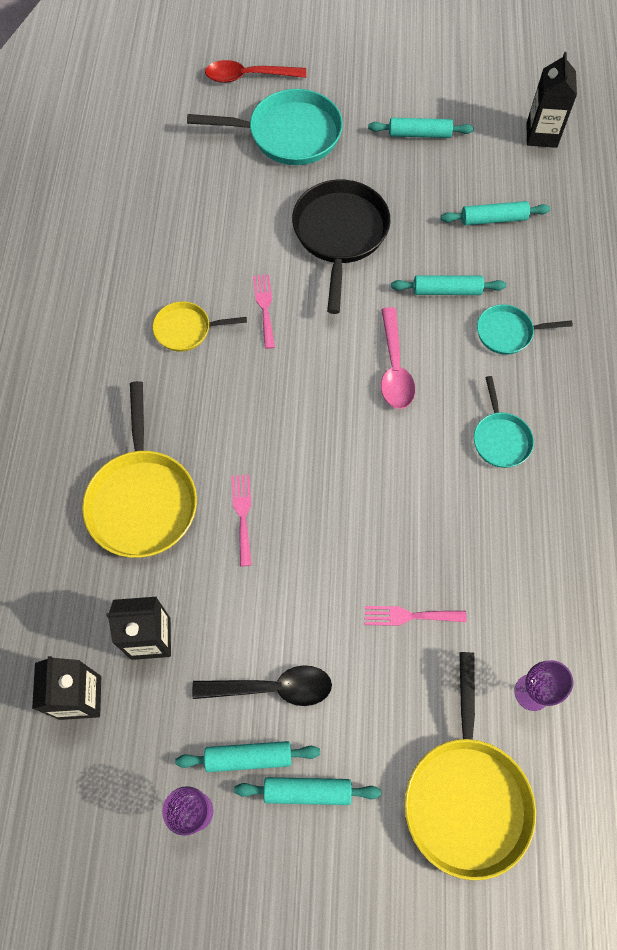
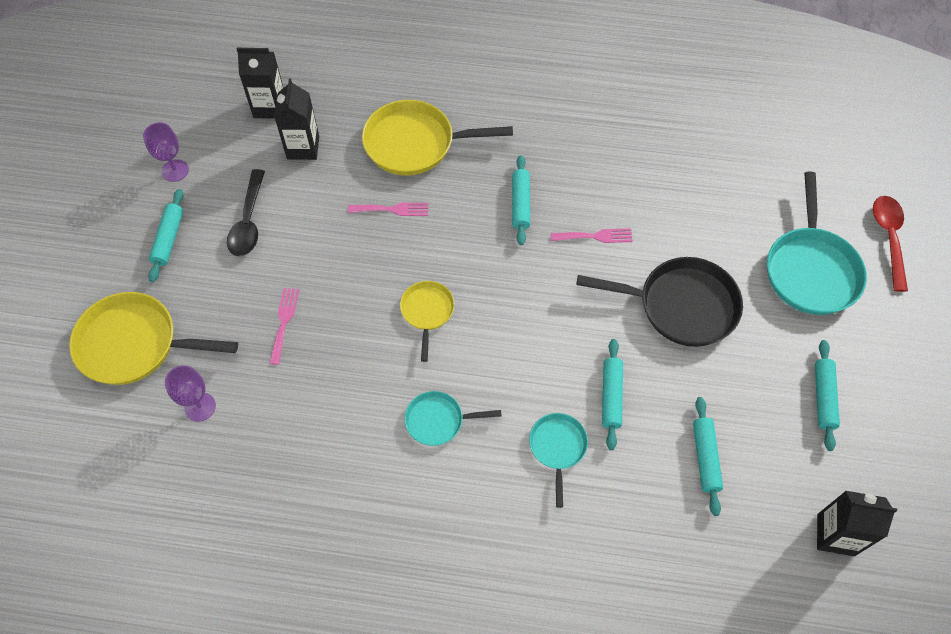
camera: 95 degrees right, 5 degrees down
yellow pan [153,301,247,352] -> yellow pan moved to [400,281,455,362]
turquoise rolling pin [175,741,320,772] -> turquoise rolling pin moved to [512,155,530,245]
pink spoon [381,307,415,409] -> none

